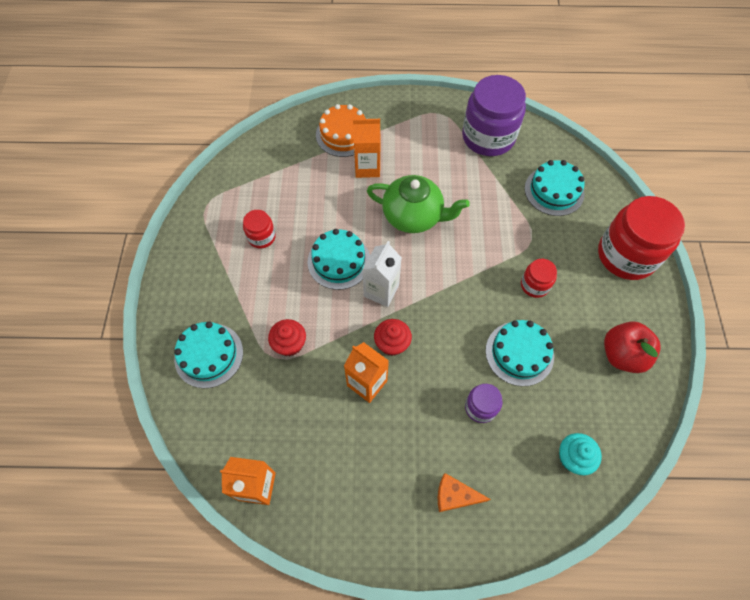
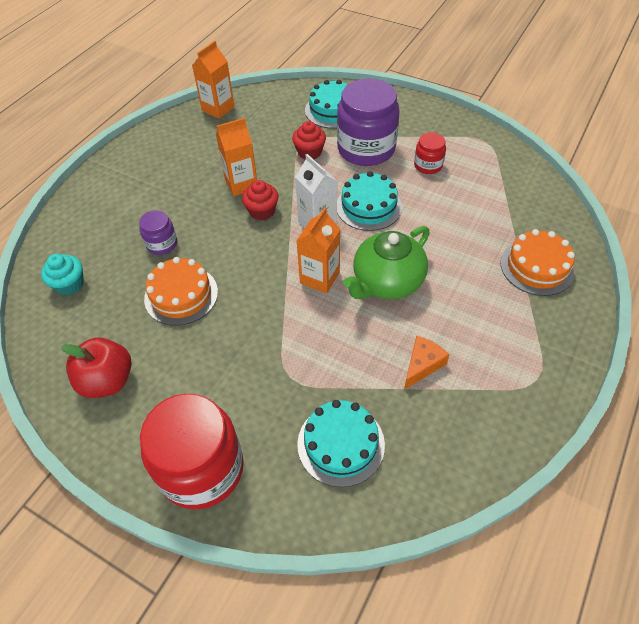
camera: 120 degrees right, 10 degrees down
orange carton [353,119,381,178] -> orange carton moved to [296,207,340,294]
orange cheese [438,473,491,512] -> orange cheese moved to [404,336,449,390]
purple jar [462,75,526,156] -> purple jar moved to [337,79,400,166]
turquoise cake [485,320,554,386] -> orange cake [144,257,218,326]
red jar [521,259,557,298] -> none

